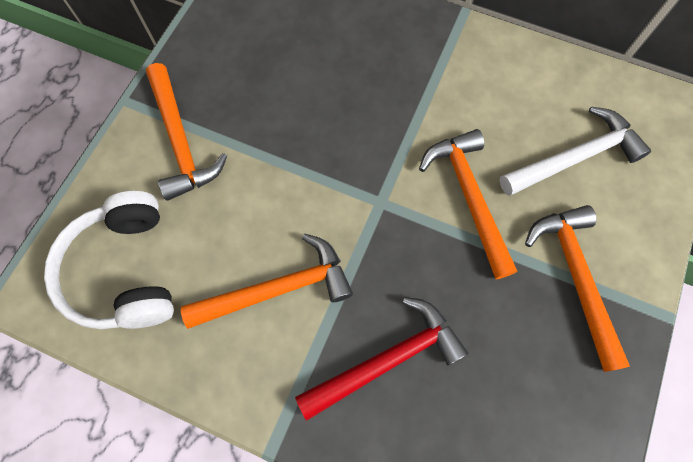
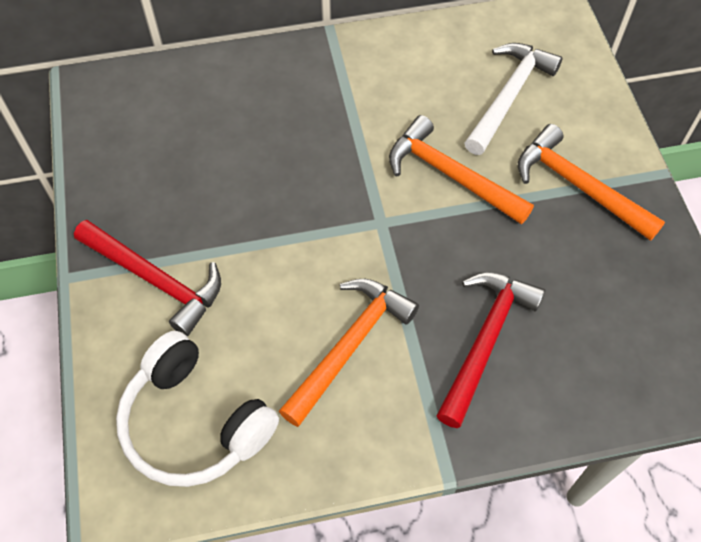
camera: 35 degrees left, 10 degrees down
orange hammer [146,63,227,201] -> red hammer [74,220,221,336]

